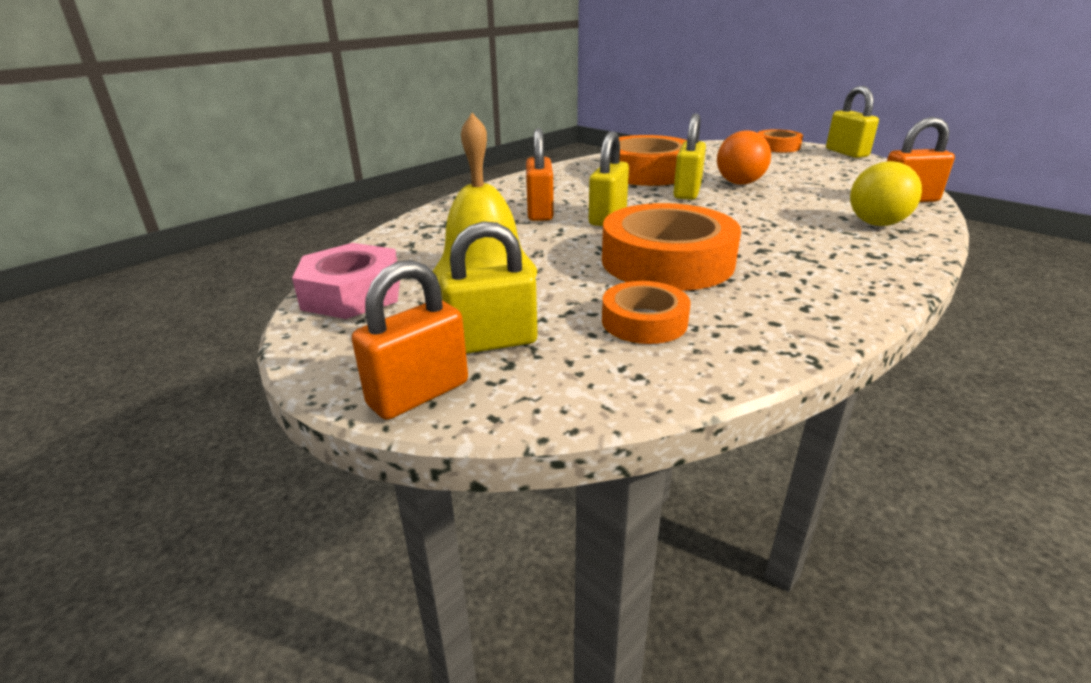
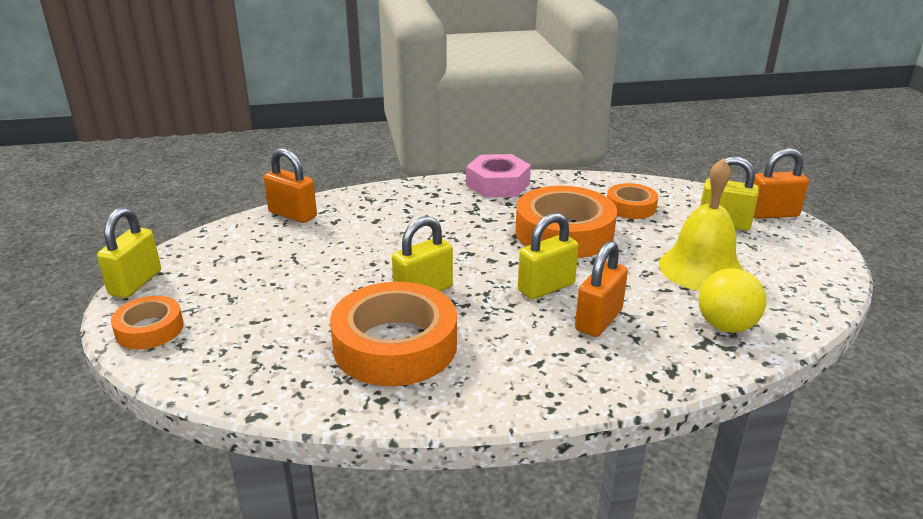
camera: 145 degrees left, 0 degrees up
pink nut [292,243,400,319] -> pink nut moved to [466,154,531,197]
orange ball [717,130,771,185] -> none
yellow ball [850,161,922,226] -> yellow ball moved to [699,268,766,333]

